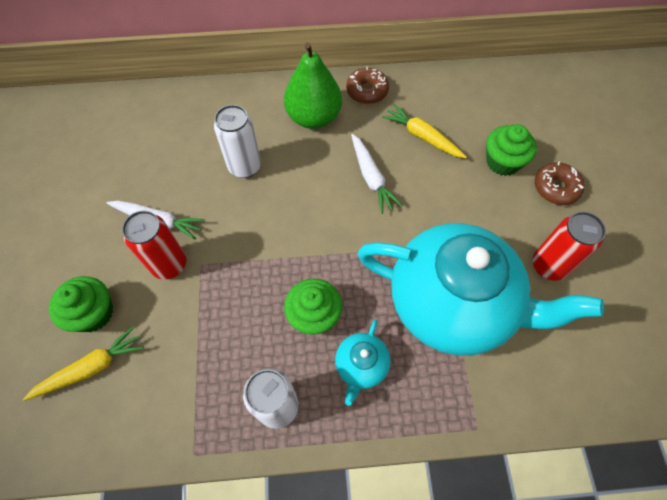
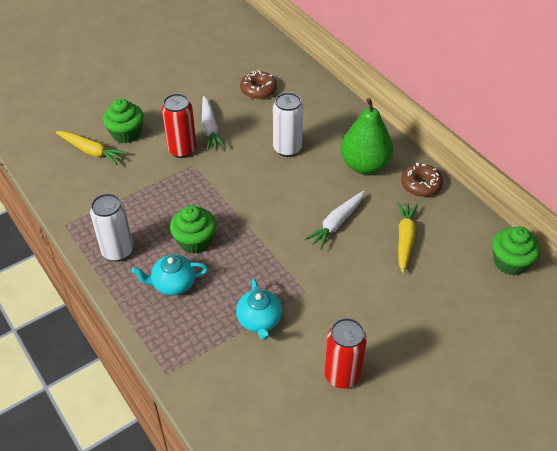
camera: 60 degrees right, 15 degrees down
turquoise teapot [357,223,604,356] -> turquoise teapot [236,279,282,340], size x0.40
green cupcake [486,124,537,176] -> green cupcake moved to [492,227,540,275]
brown donut [535,162,585,205] -> brown donut moved to [240,70,277,99]

